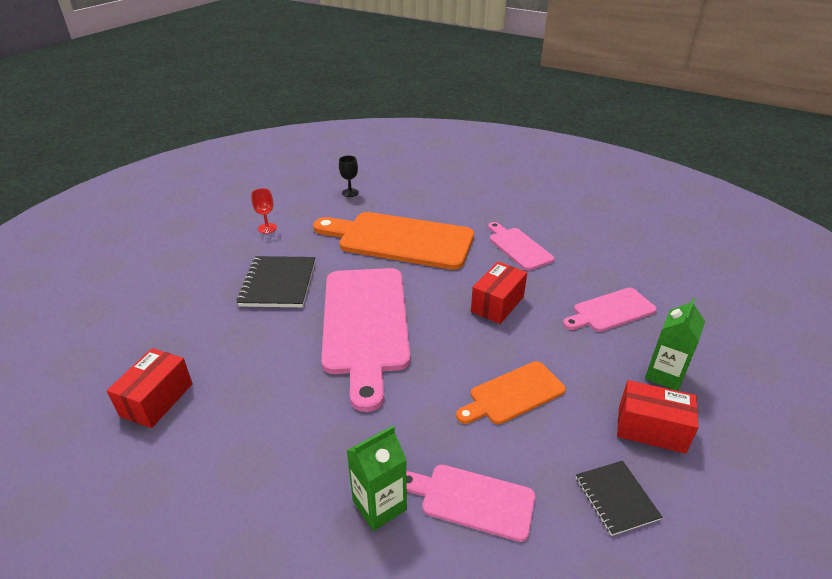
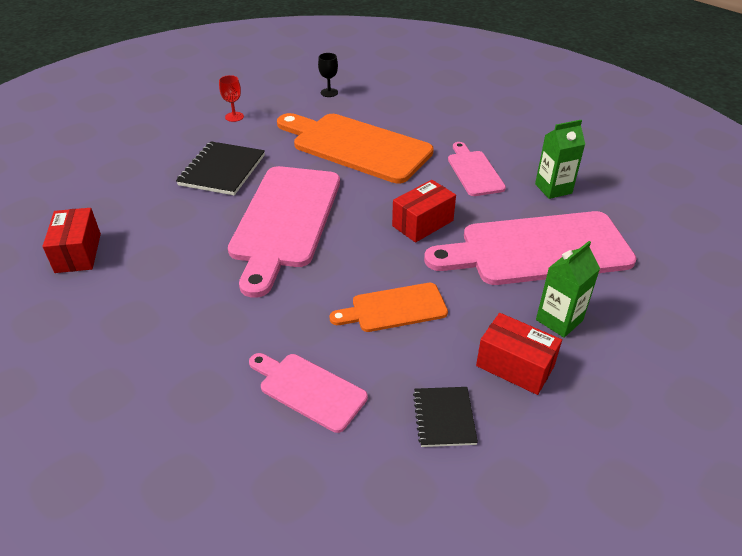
camera: 15 degrees right, 5 degrees up
red box [107,348,193,428] -> red box turned 45 degrees counterclockwise [43,208,101,273]
green carton [346,426,407,531] -> green carton moved to [535,120,585,199]
pink cutting board [563,288,657,332] -> pink cutting board [424,211,637,285], size x1.93

